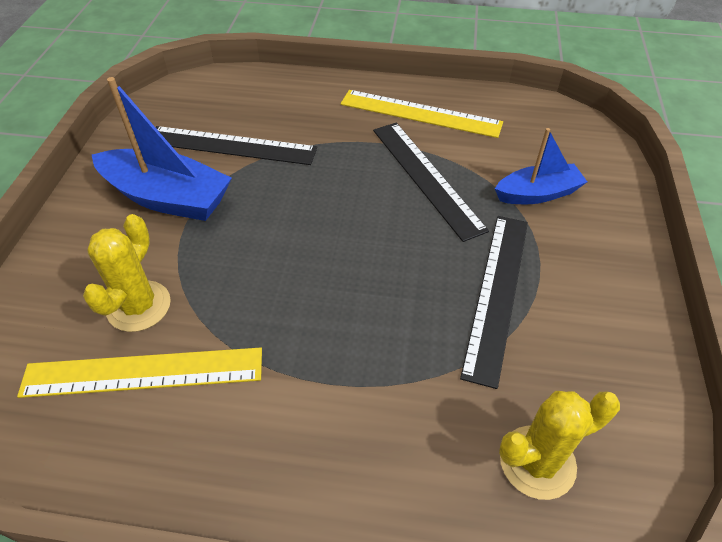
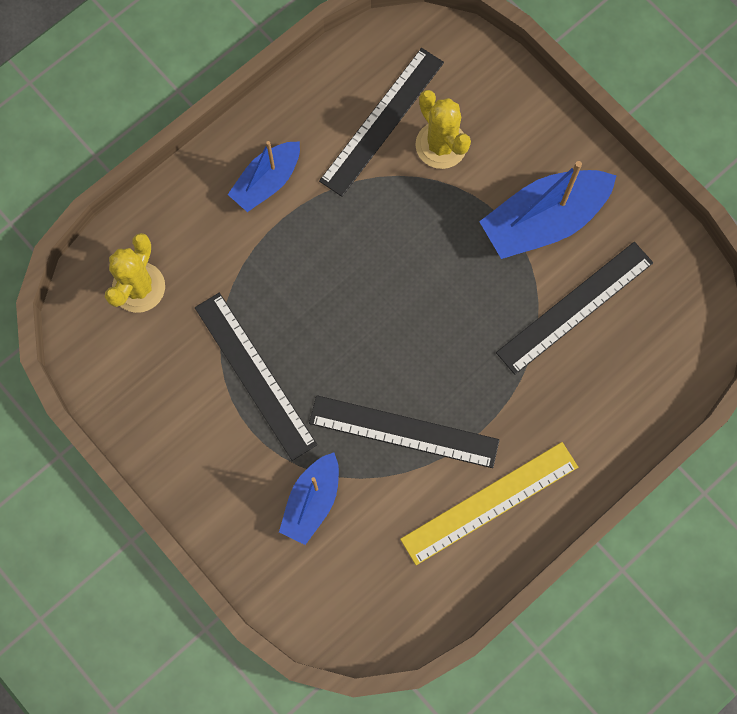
camera: 130 degrees right, 25 degrees up
yellow ruler [17,348,262,398] -> black ruler [319,48,444,197]
none -> blue boat [228,141,300,212]

